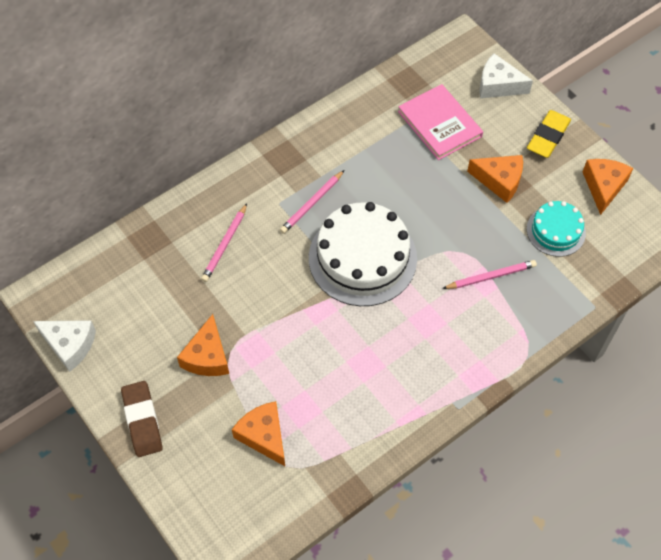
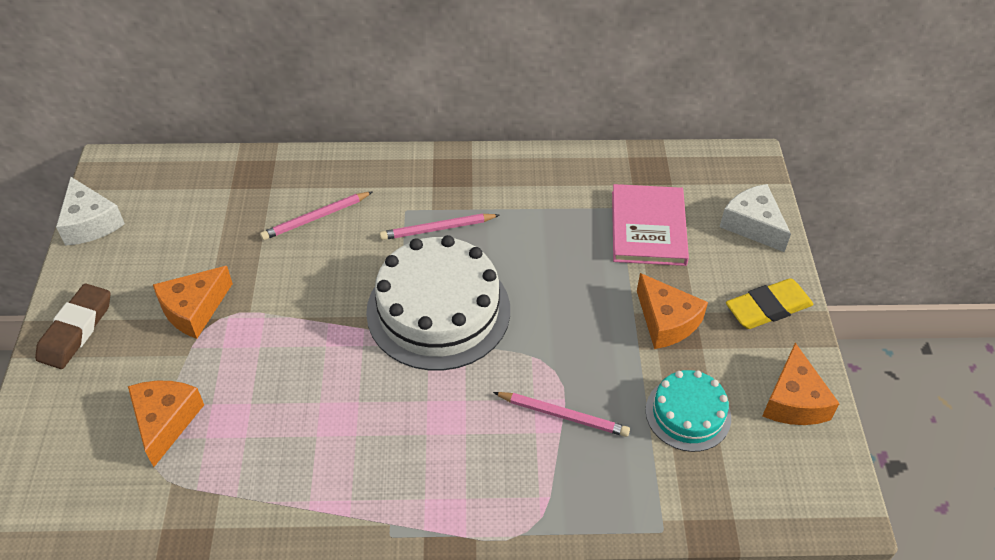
camera: 35 degrees right, 10 degrees down
orange cheese [583,159,633,215] -> orange cheese turned 135 degrees clockwise [762,343,840,425]

